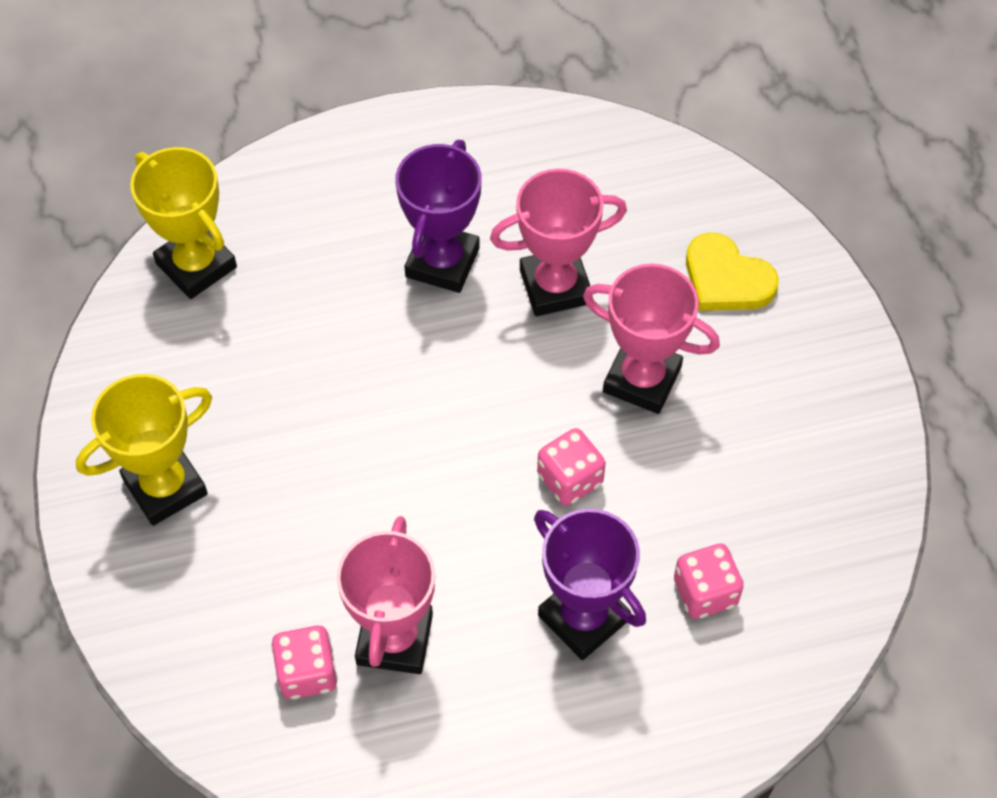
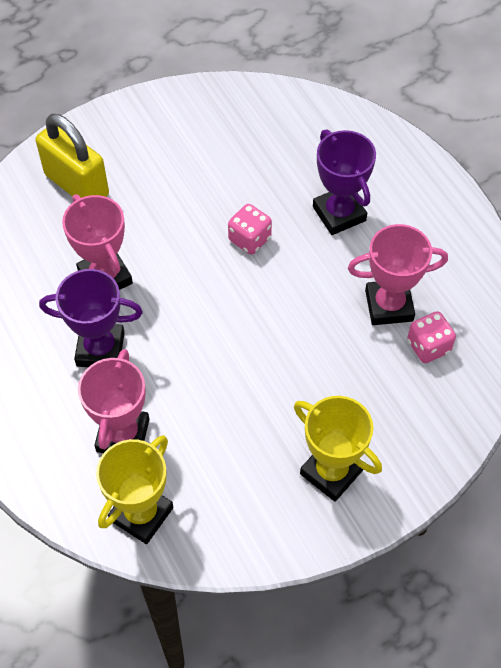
camera: 105 degrees left, 0 degrees up
purple trophy [534,509,646,660] -> purple trophy turned 60 degrees counterclockwise [313,130,376,235]
pink trophy [583,264,720,414] -> pink trophy moved to [78,349,149,453]
pink dice [674,544,744,619] -> none
yellow heart [686,232,779,311] -> yellow padlock [36,114,109,198]

